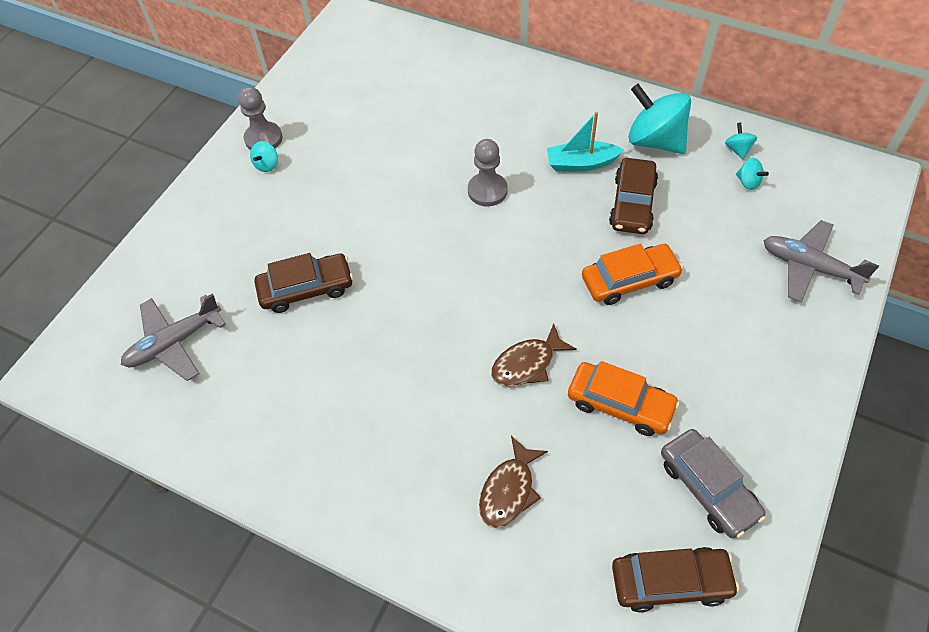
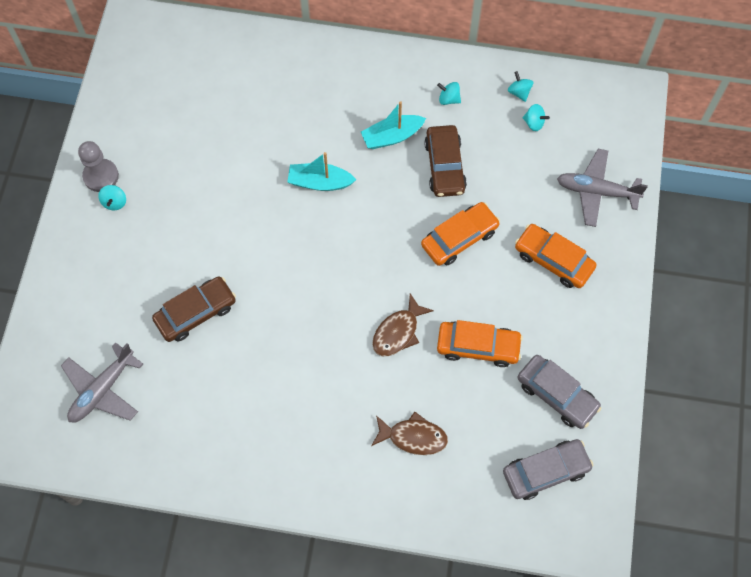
camera: 20 degrees left, 10 degrees up
grey pawn [468,139,507,206] -> turquoise boat [287,152,356,191]
brown fish [479,436,548,528] -> brown fish turned 90 degrees counterclockwise [371,411,448,455]
brown car [612,547,739,613] -> grey car [503,439,593,500]
turquoise spinning top [628,84,691,154] -> turquoise spinning top [437,82,461,105], size x0.43
none -> orange car [515,224,596,288]

